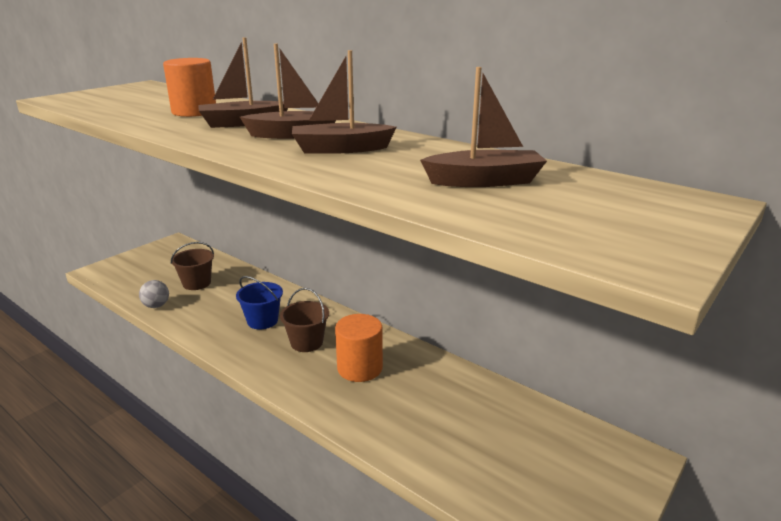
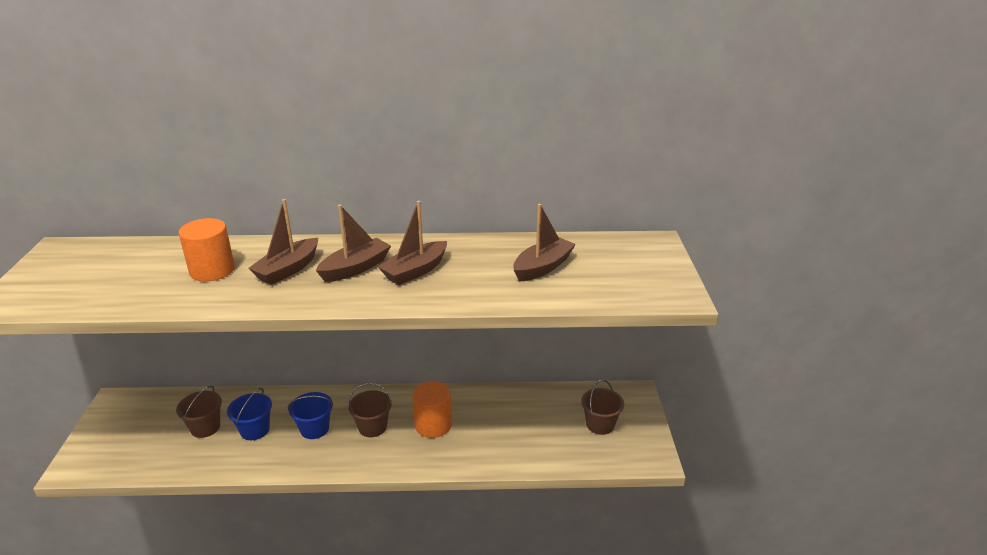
camera: 40 degrees left, 5 degrees up
grey ball [139,280,169,308] -> none
none -> blue bucket [227,388,272,440]
none -> brown bucket [581,380,624,435]

